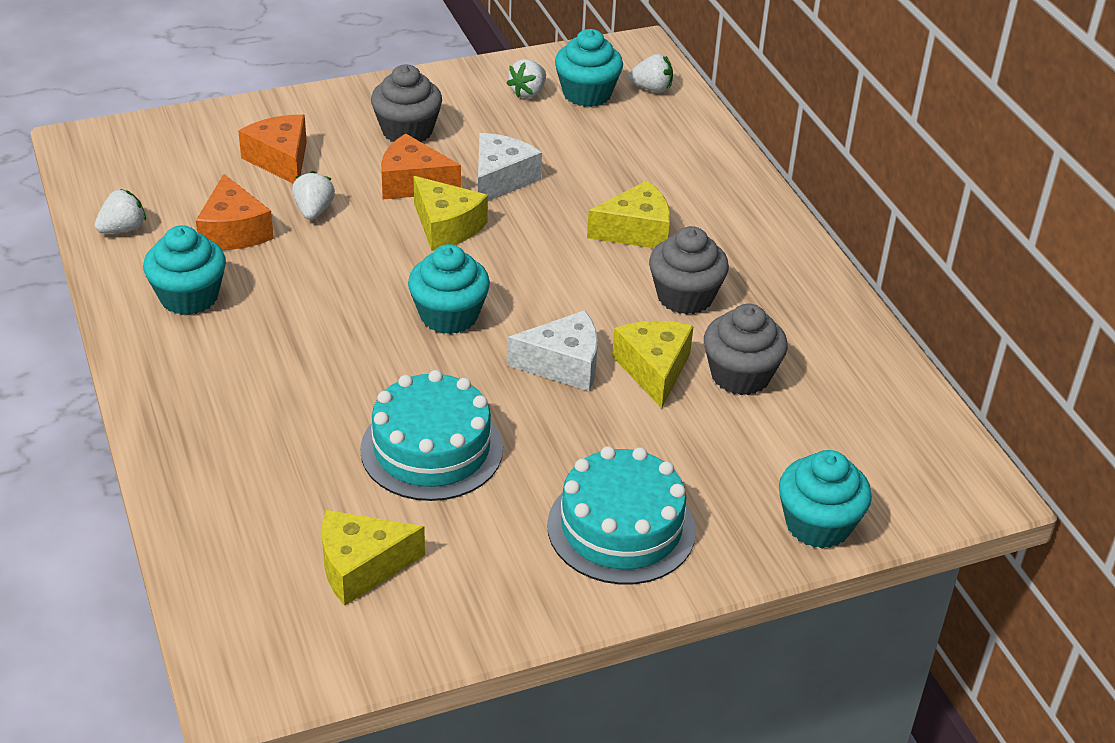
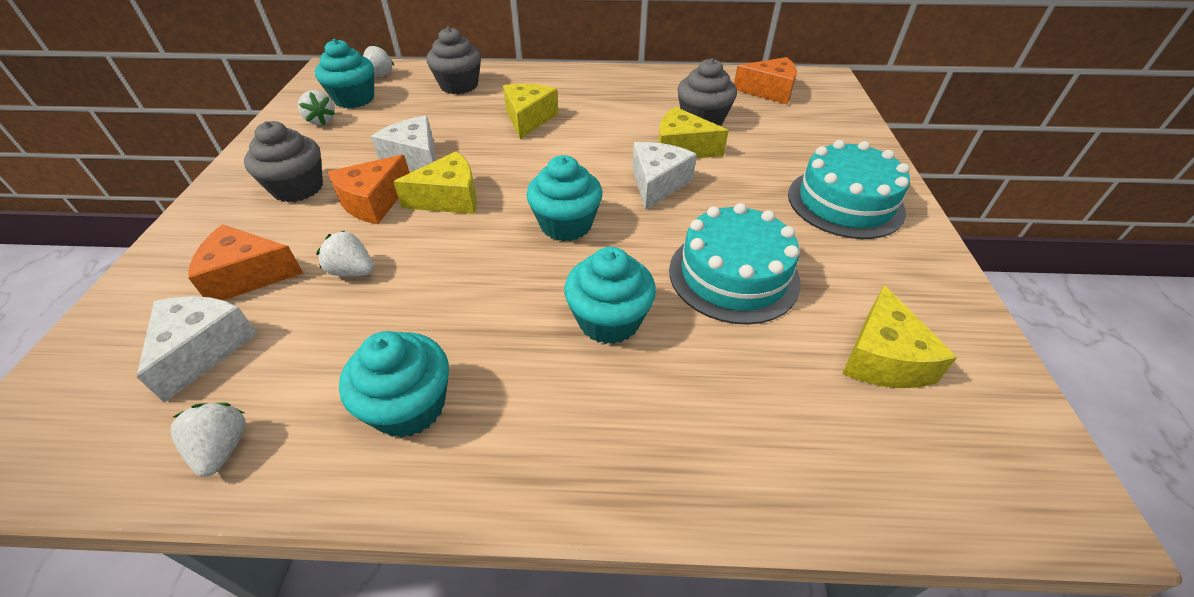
camera: 65 degrees left, 5 degrees up
orange cheese [196,174,274,250] -> orange cheese moved to [734,57,797,104]
grey cupcake [649,226,729,315] -> grey cupcake moved to [426,27,481,94]
turquoise cupcake [779,450,872,549] -> turquoise cupcake moved to [564,247,656,344]
none -> white cheese [136,296,258,403]

